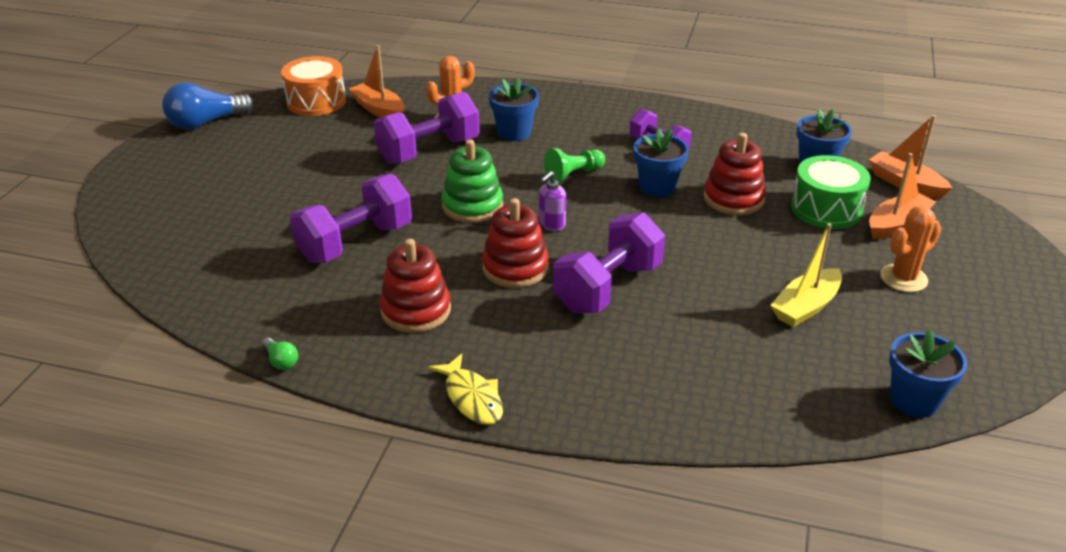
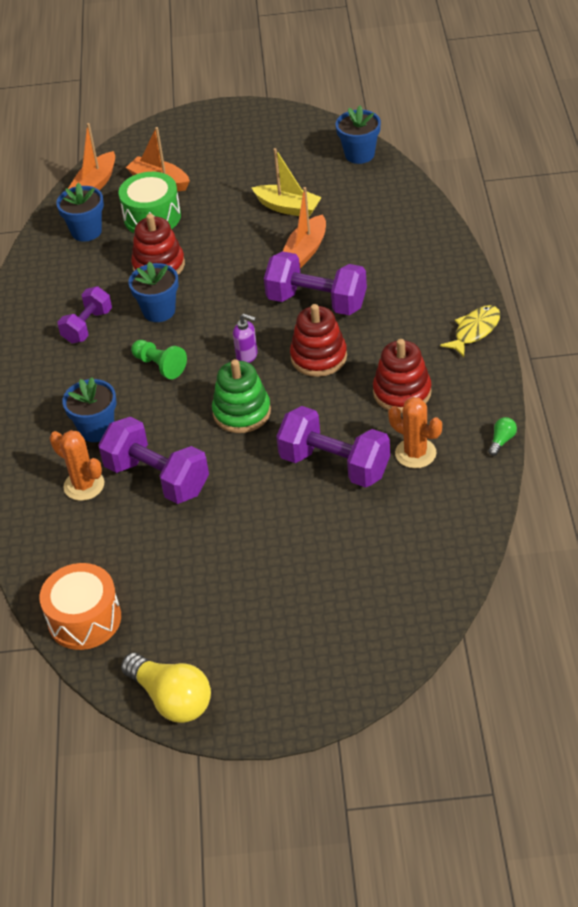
camera: 105 degrees left, 10 degrees up
blue light bulb [162,82,254,129] -> yellow light bulb [121,653,211,723]
orange boat [349,45,405,118] -> orange boat moved to [283,187,326,269]
orange cactus [880,206,941,292] -> orange cactus moved to [388,397,442,468]

